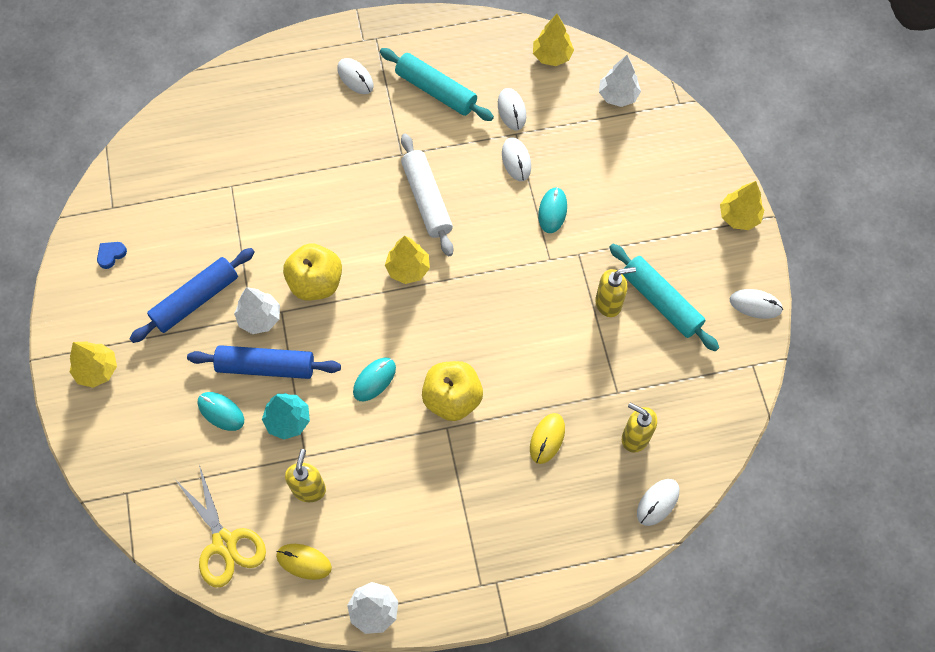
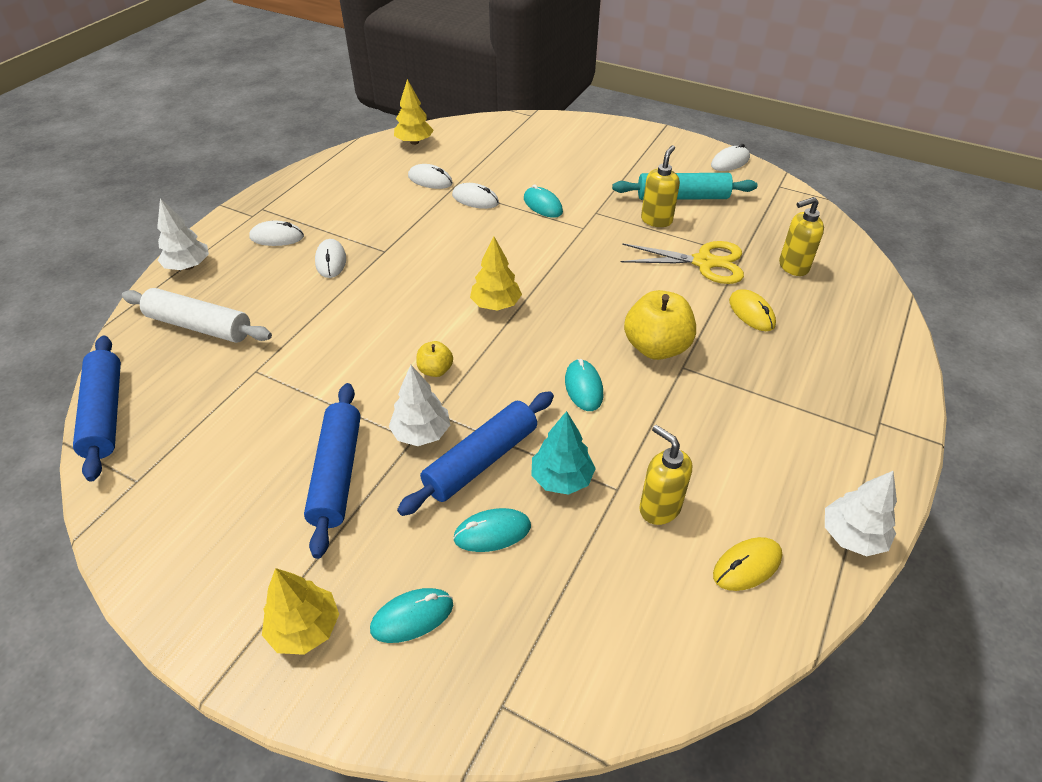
camera: 50 degrees left, 20 degrees down
blue heart [97,242,127,269] -> none
yellow scissors [176,465,266,588] -> yellow scissors moved to [620,241,744,284]
yellow apple [283,243,342,300] -> yellow apple [416,341,453,377], size x0.51
turquoise rolling pin [380,48,494,121] -> none
white rolling pin [401,134,453,256] -> white rolling pin moved to [122,288,272,343]
white tree [599,55,641,107] -> white tree moved to [157,198,209,270]
white mouse [637,479,679,526] -> white mouse moved to [315,239,346,278]
yellow tree [720,181,764,230] -> none
none -> blue rolling pin [73,336,121,482]
none -> turquoise mouse [370,588,453,643]

